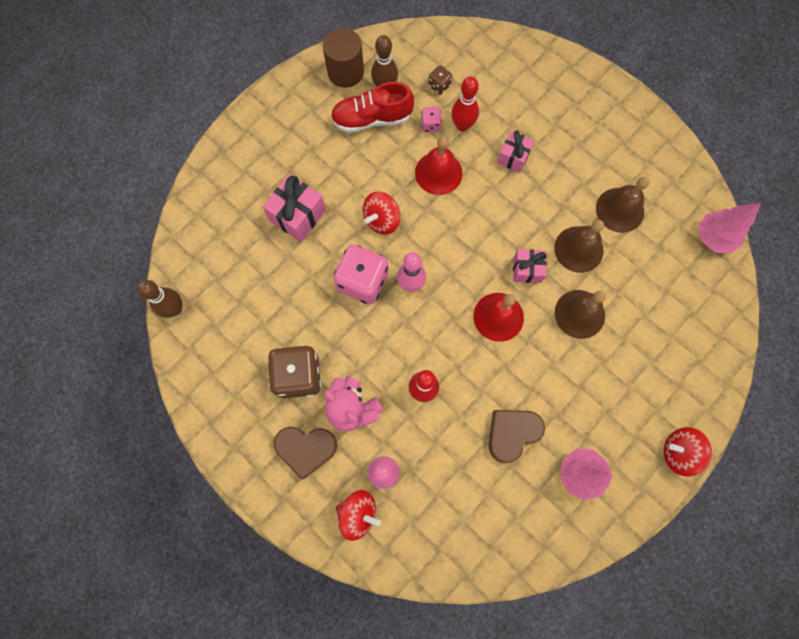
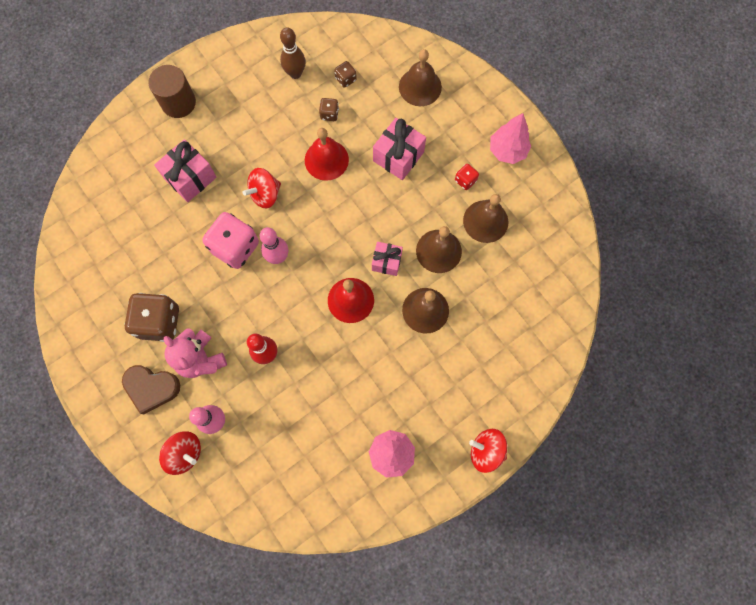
camera: 10 degrees right, 0 degrees up
brown bowling pin [137,280,182,318] -> none
brown cylinder [323,28,364,88] -> brown cylinder moved to [148,65,196,118]
red shoe [331,82,414,133] -> none
pink dice [421,107,442,132] -> brown dice [319,98,339,121]
red bowling pin [451,77,479,131] -> none
brown heart [489,410,545,463] -> none
pink gift [497,130,535,173] -> pink gift [373,118,426,180], size x1.55
pink tree [698,203,761,254] -> pink tree moved to [490,113,531,164]
none -> brown bell [399,49,442,106]
none -> red dice [455,164,479,190]

